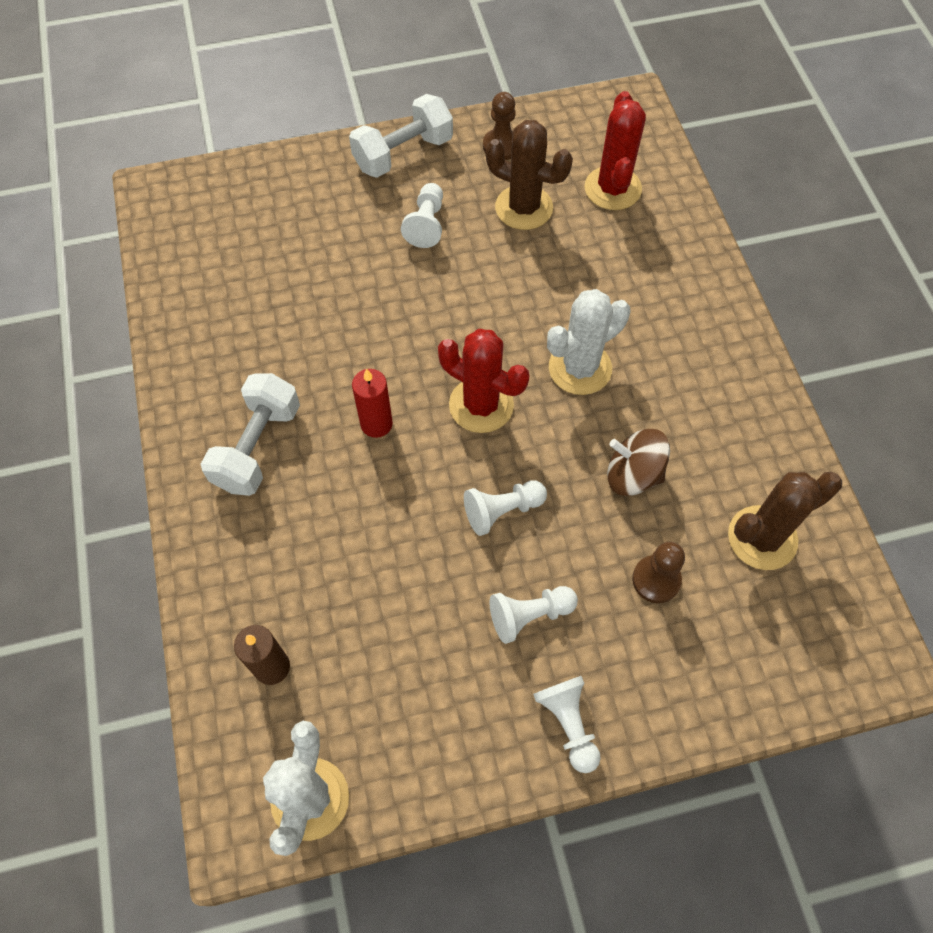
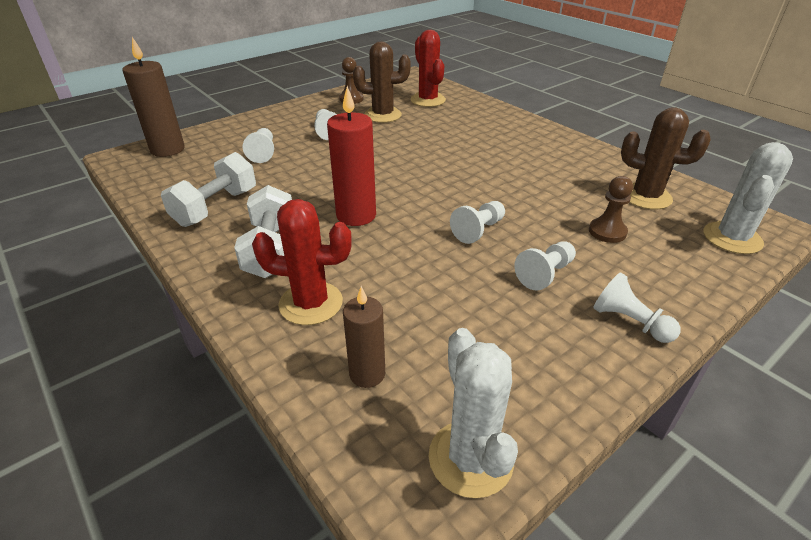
camera: 25 degrees left, 25 degrees down
white dumbbell [349,94,453,178] -> white dumbbell moved to [161,152,256,227]
red candle [352,369,393,438] -> red candle [327,86,376,226], size x1.58
red cactus [438,329,529,433] -> red cactus moved to [252,199,352,325]
white cactus [547,289,630,395] -> white cactus moved to [703,142,793,254]
brown spinning top [607,429,670,496] -> none
brown cactus [728,472,842,570] -> brown cactus turned 75 degrees clockwise [621,108,711,210]
none -> brown candle [122,37,185,157]
none -> white pawn [243,128,274,163]

